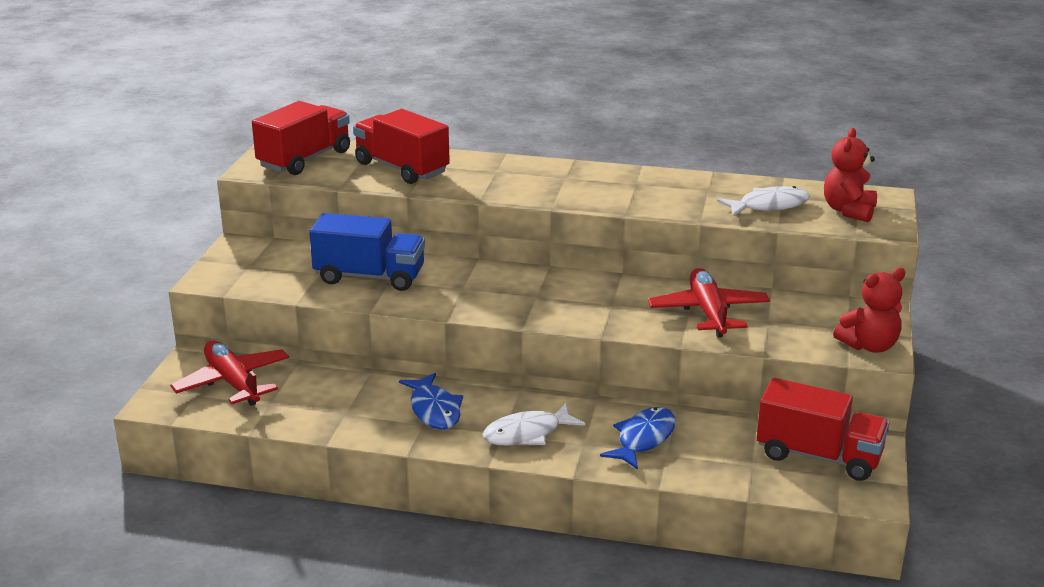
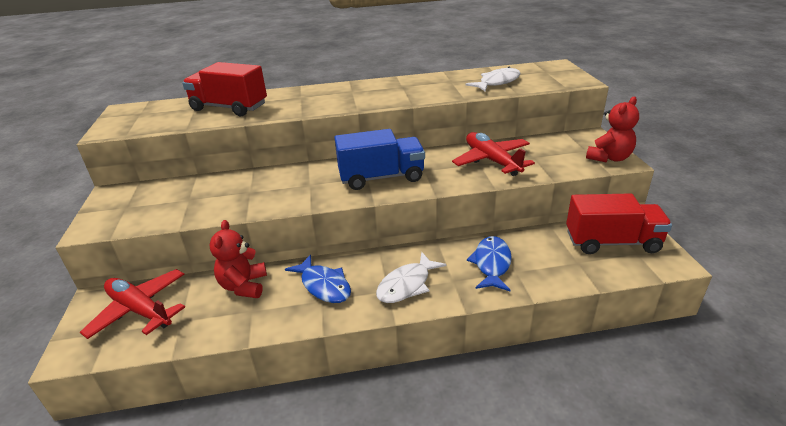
camera: 20 degrees left, 5 degrees up
red truck [252,101,350,175] -> none
blue truck [309,213,425,291] -> blue truck moved to [334,129,425,190]
red teddy bear [824,128,877,222] -> red teddy bear moved to [210,220,267,298]

